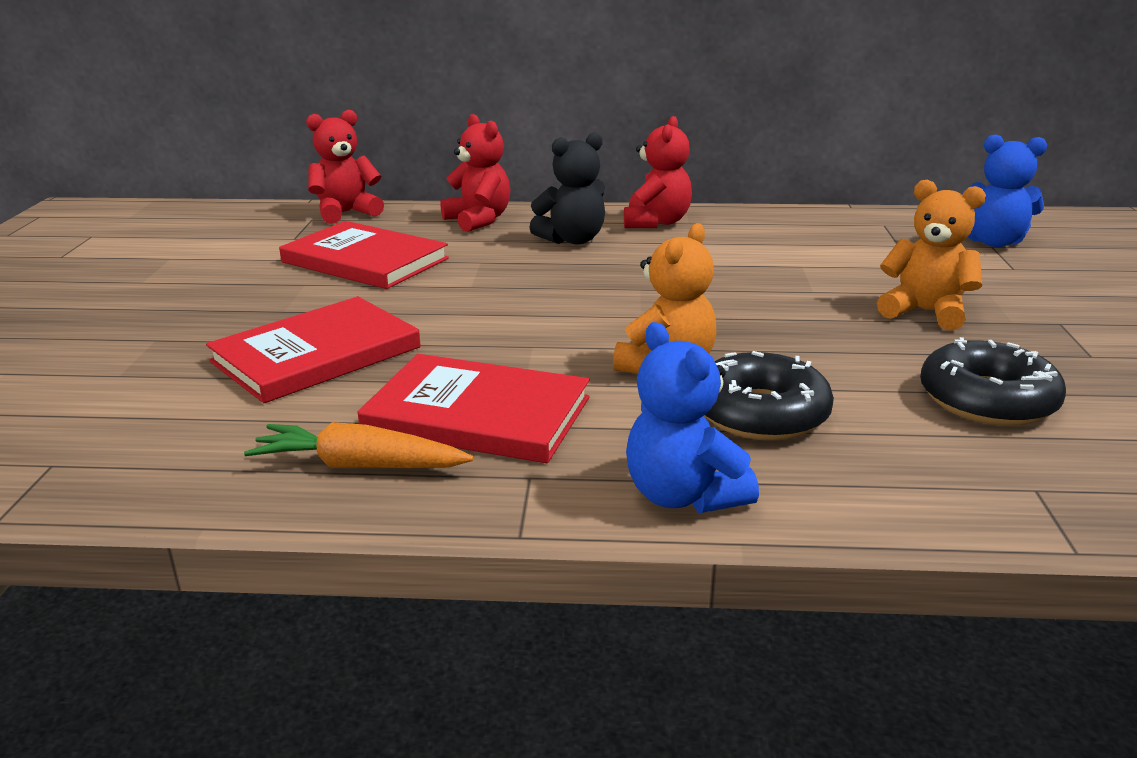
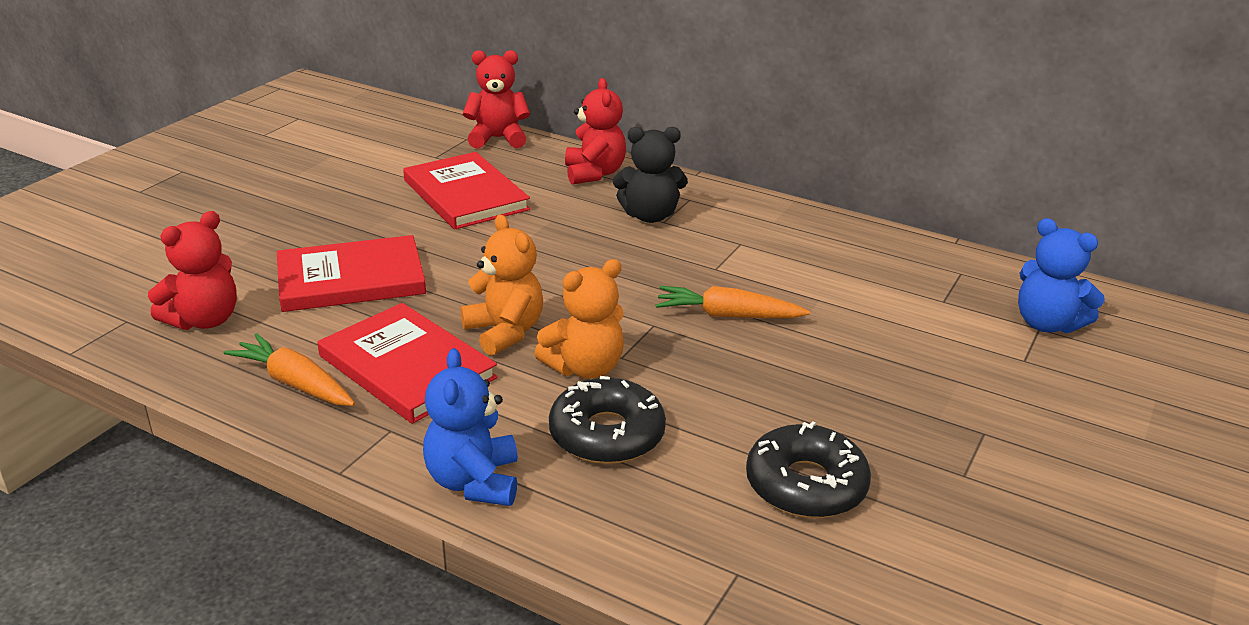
camera: 25 degrees right, 5 degrees up
red teddy bear [624,116,692,228] -> red teddy bear moved to [148,211,237,330]
orange teddy bear [877,180,986,331] -> orange teddy bear moved to [460,214,543,356]
none -> orange carrot [656,286,810,318]

